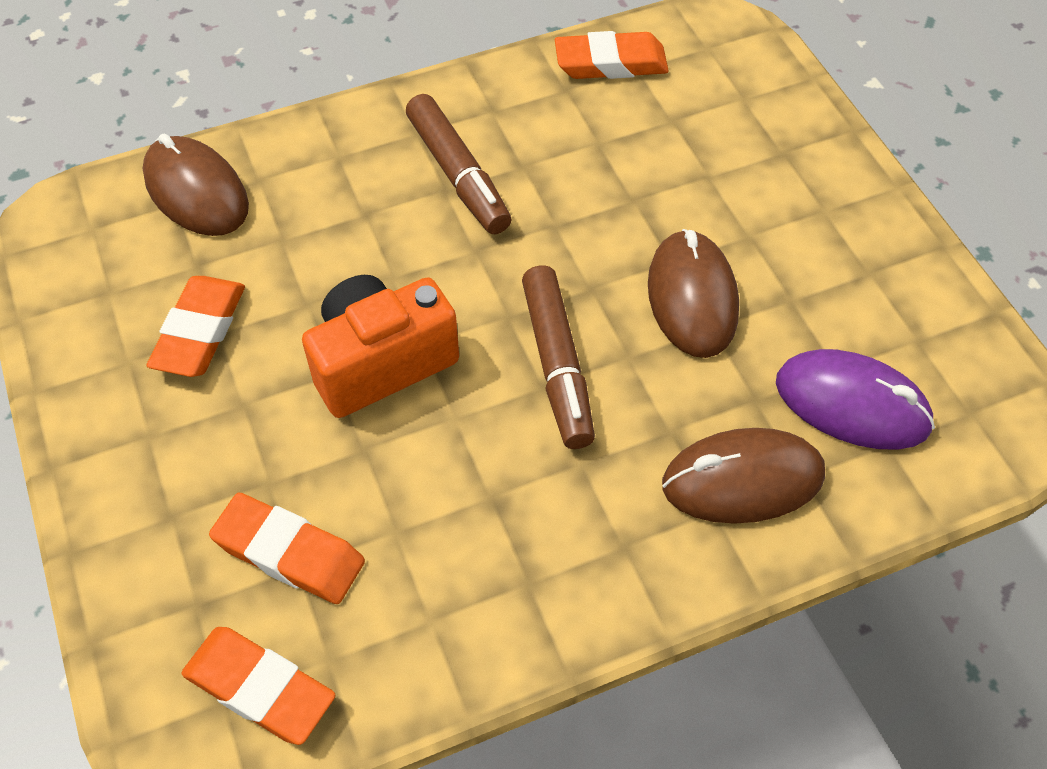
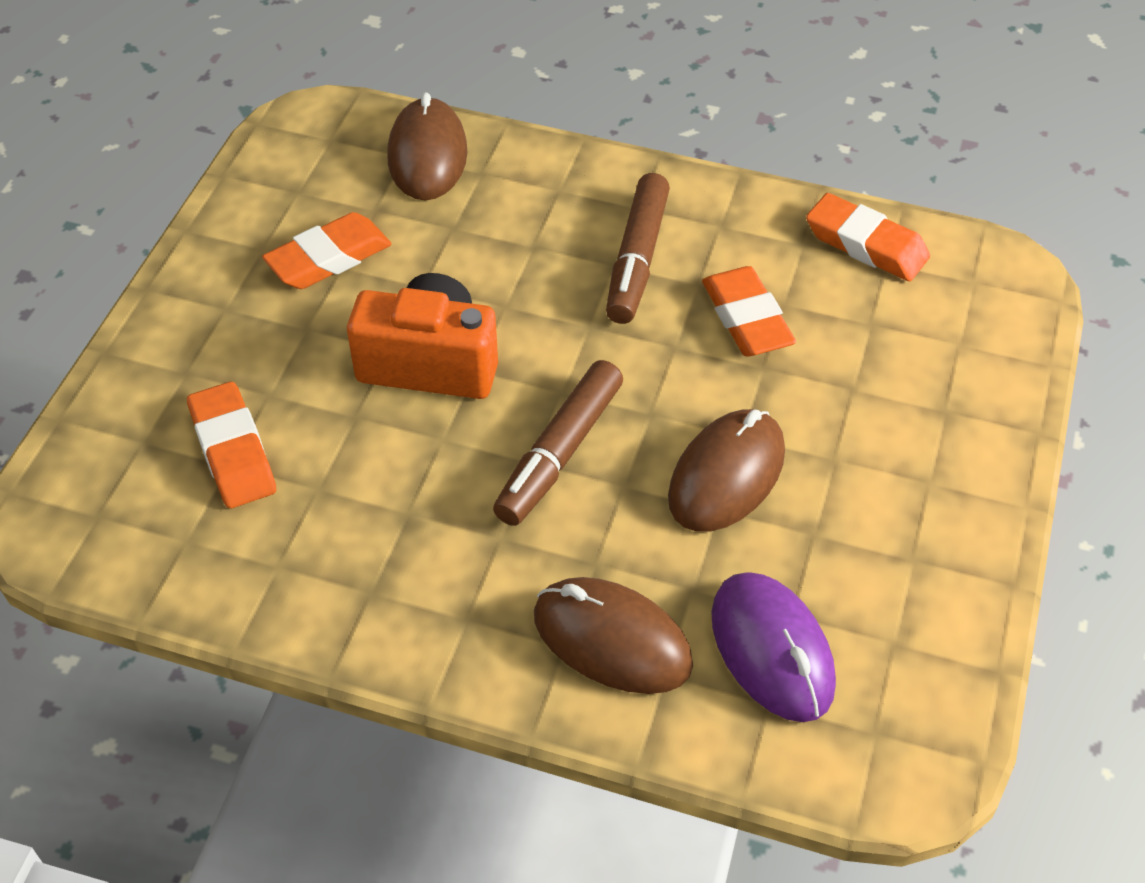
camera: 40 degrees right, 5 degrees down
orange eraser [181,627,335,745] -> orange eraser moved to [702,266,796,356]

